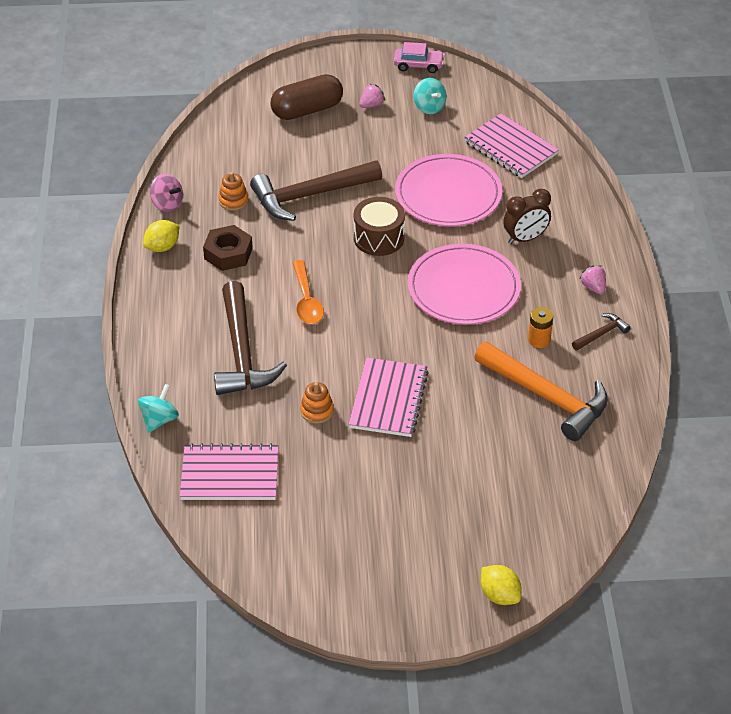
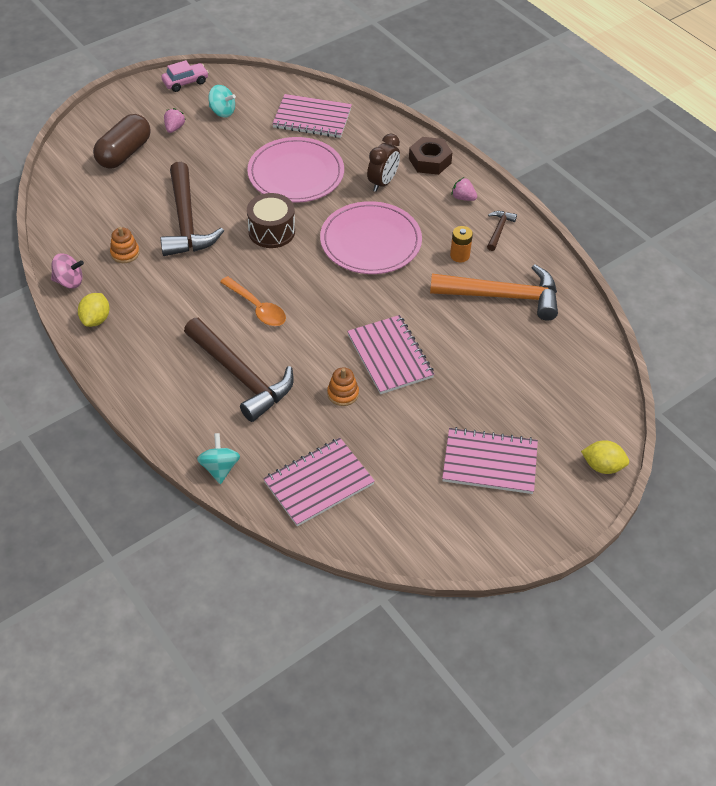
camera: 35 degrees left, 5 degrees up
brown nut [203,225,253,271] -> brown nut moved to [409,137,453,175]
brown hammer [250,160,382,221] -> brown hammer turned 45 degrees counterclockwise [160,162,224,256]
none -> pink notebook [442,427,538,494]

